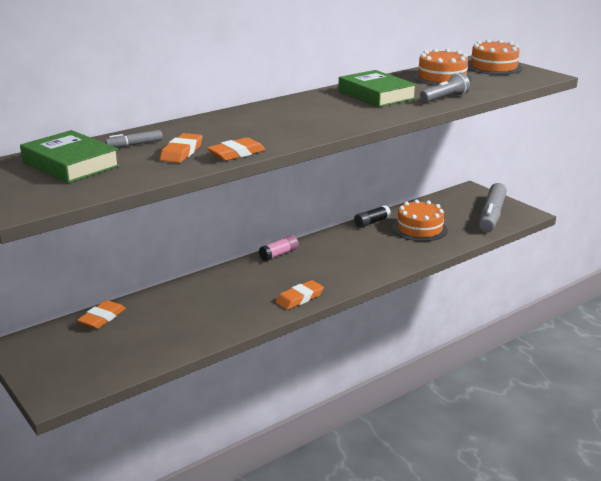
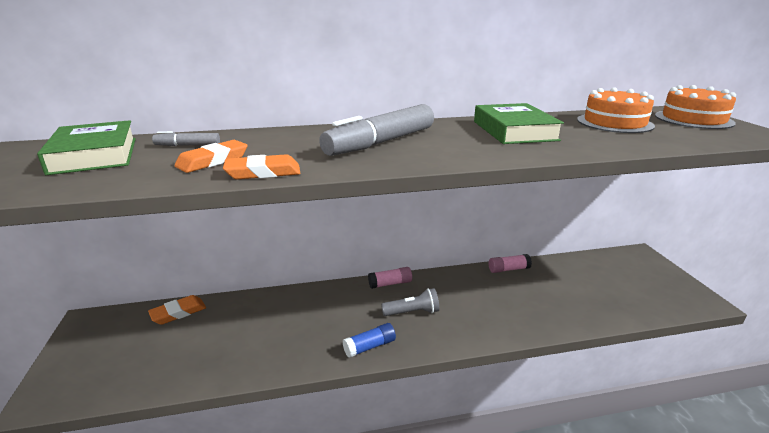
camera: 25 degrees right, 0 degrees up
orange eraser [276,280,324,310] -> blue glue stick [343,323,396,358]
black glue stick [354,205,391,228] -> pink glue stick [488,254,532,273]
orange cake [392,199,448,241] -> none
grey flashlight [420,72,470,103] -> grey flashlight moved to [381,288,439,316]
grey marker [479,183,507,232] -> grey marker moved to [319,104,434,156]

